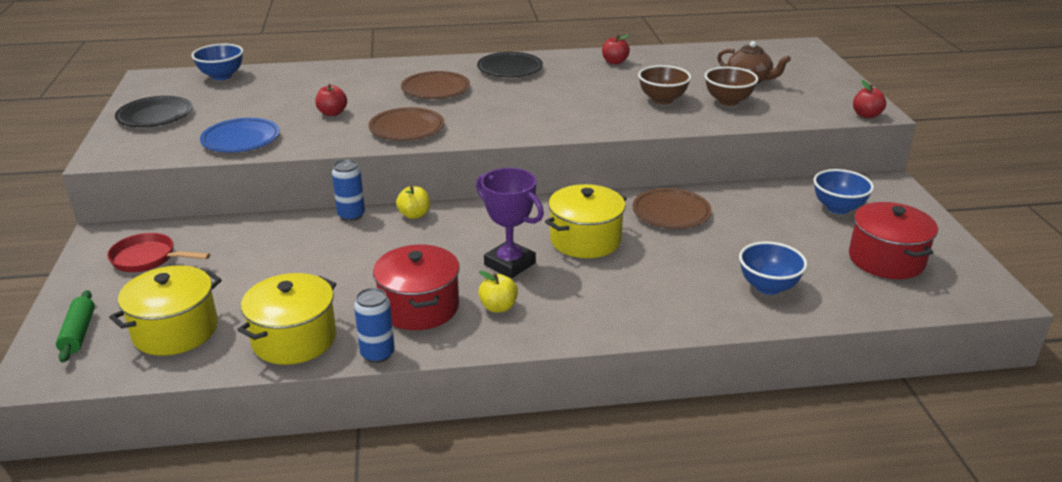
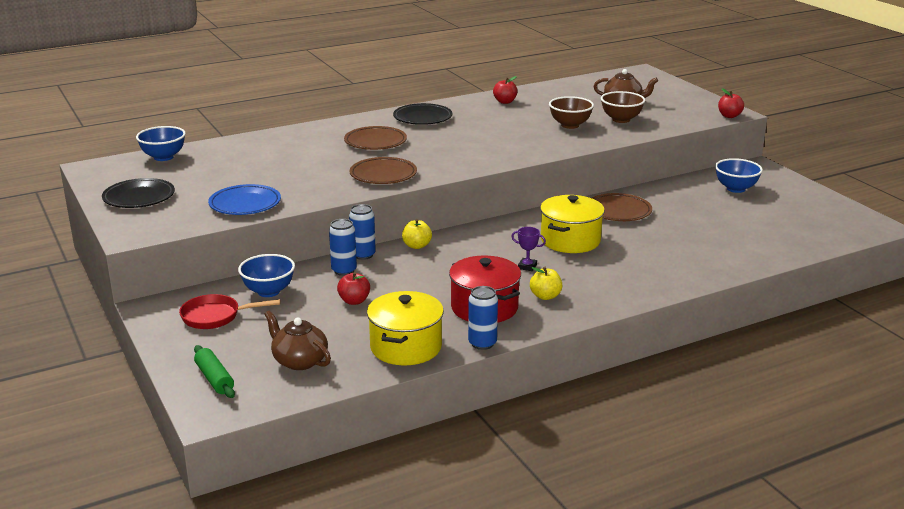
camera: 20 degrees left, 5 degrees down
yellow pot [109,265,222,356] -> brown teapot [264,310,331,370]
red apple [315,84,347,116] -> red apple moved to [337,272,370,305]
purple trophy [476,168,544,279] -> purple trophy [511,227,546,271], size x0.49
blue bowl [739,241,807,295] -> blue bowl moved to [238,254,295,297]
red pot [849,202,938,279] -> none
none -> blue can [329,219,357,276]

